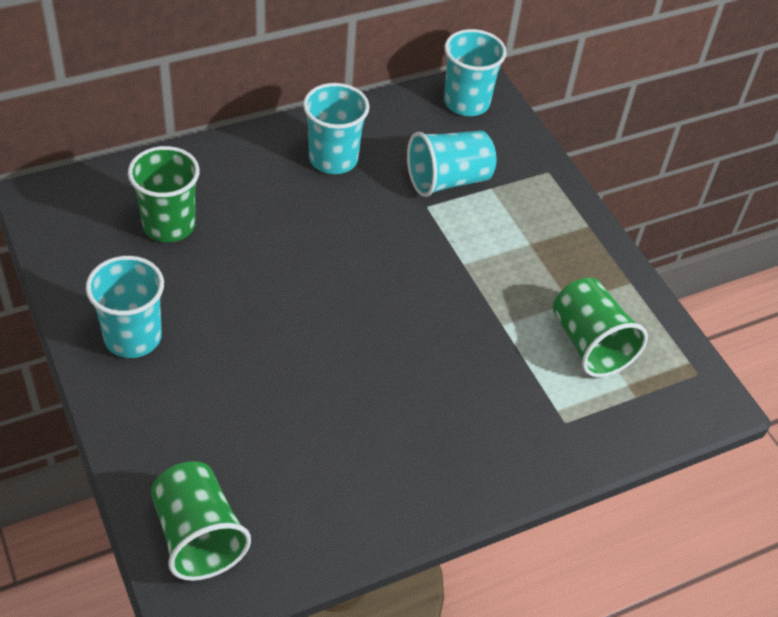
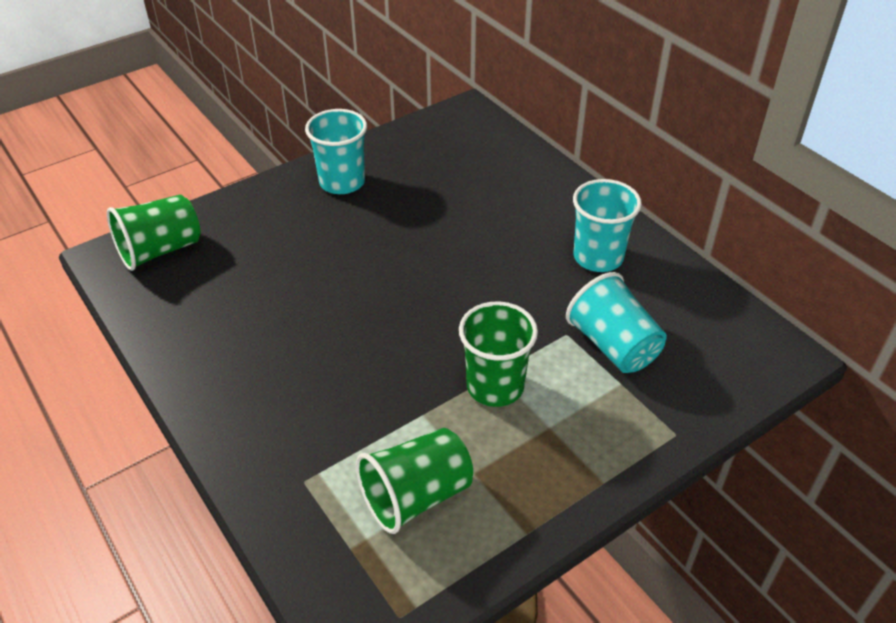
camera: 85 degrees right, 5 degrees down
green cup [128,146,200,242] -> green cup moved to [459,301,538,407]
turquoise cup [444,29,507,116] -> none

